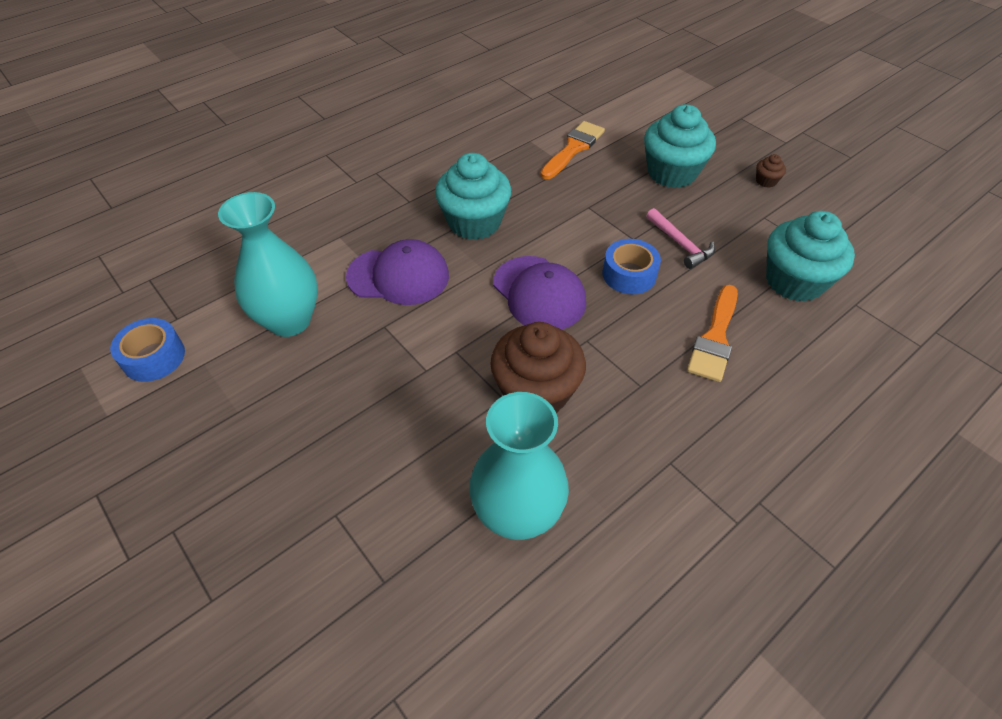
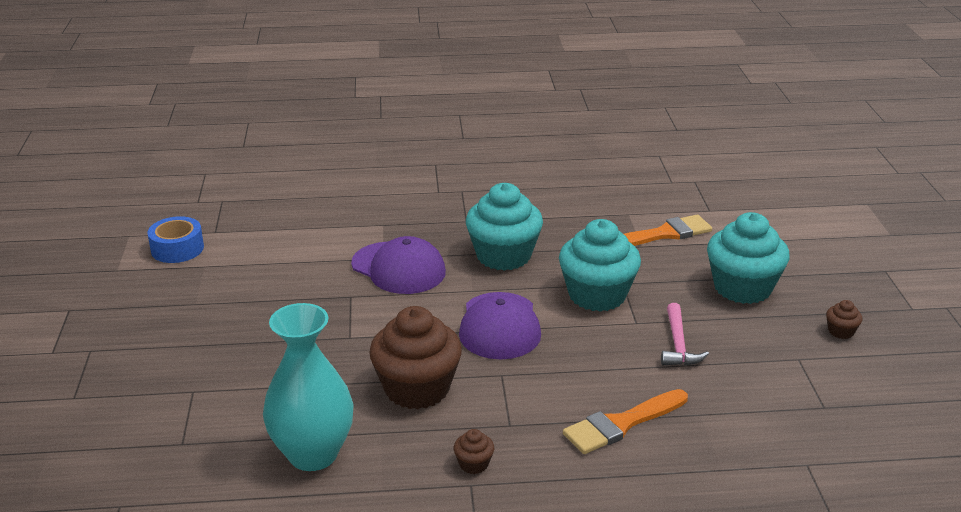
camera: 35 degrees right, 20 degrees down
turquoise vase [218,192,318,337] -> none
blue tape [603,239,661,294] -> none
turquoise cupcake [766,211,855,302] -> turquoise cupcake moved to [559,219,641,312]
none -> brown cupcake [454,429,494,474]

